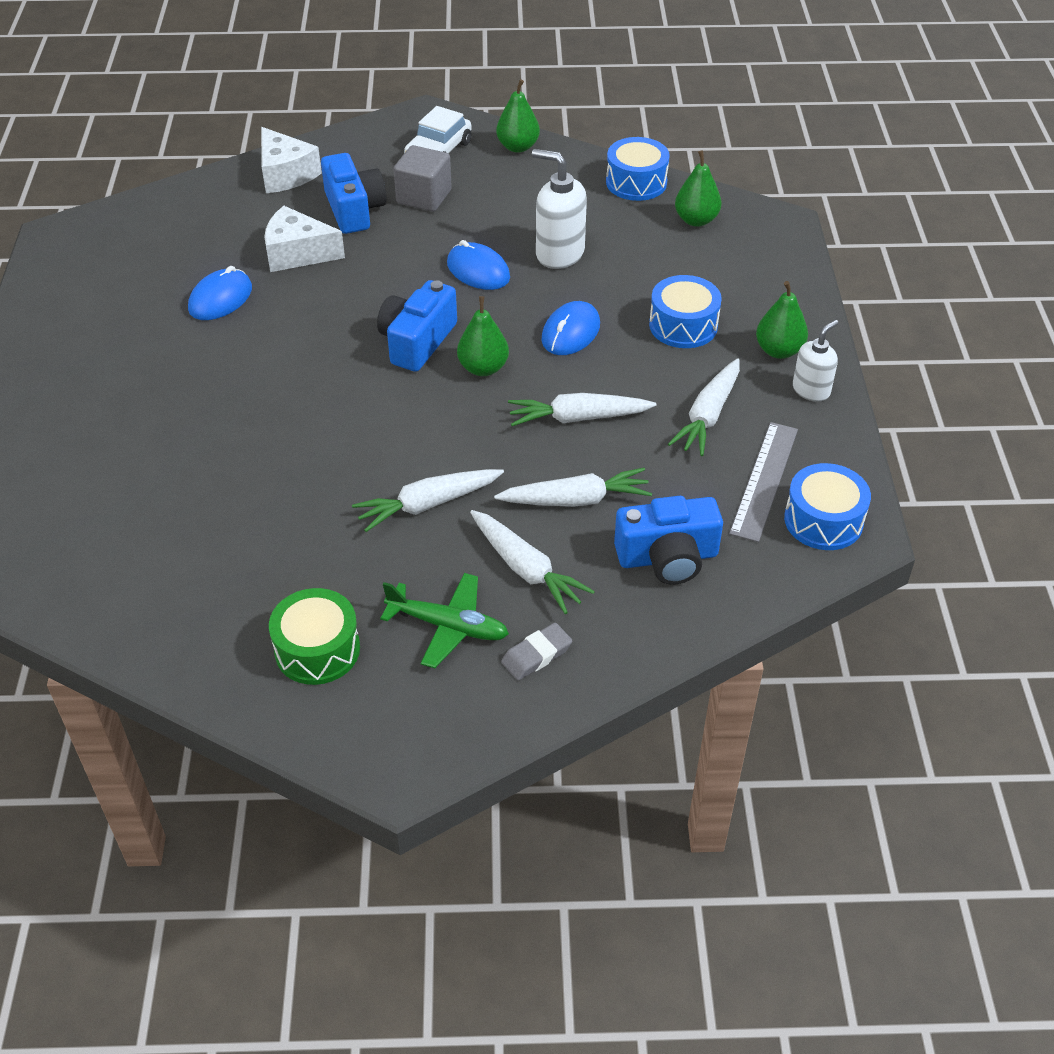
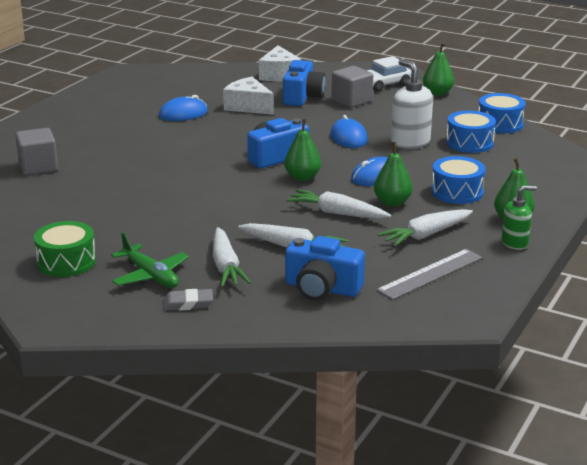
camera: 30 degrees right, 20 degrees down
white carrot [352,469,504,532] -> none
green pear [675,150,722,227] -> green pear moved to [374,142,412,207]
blue drum [784,463,871,550] -> blue drum moved to [446,111,496,153]
white soap dispenser [793,320,838,402] -> green soap dispenser [501,186,537,250]
none -> grey cube [15,128,58,175]

